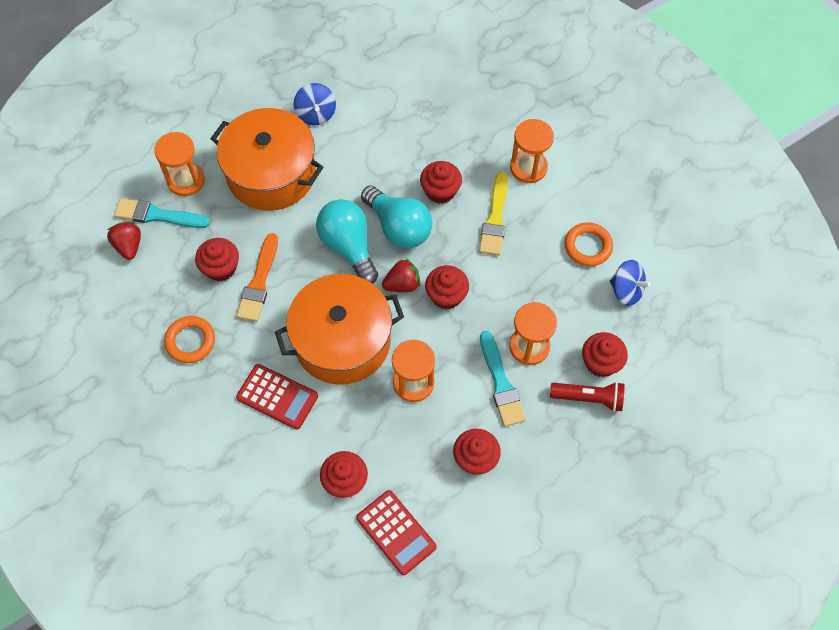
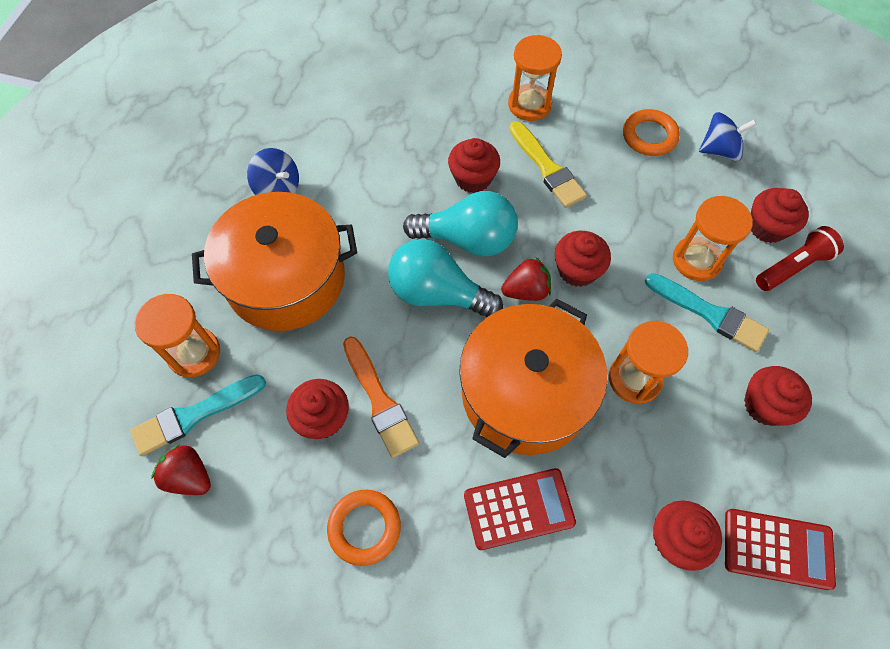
camera: 40 degrees left, 0 degrees up
red strawberry [382,259,420,292] -> red strawberry turned 45 degrees clockwise [501,257,551,301]

